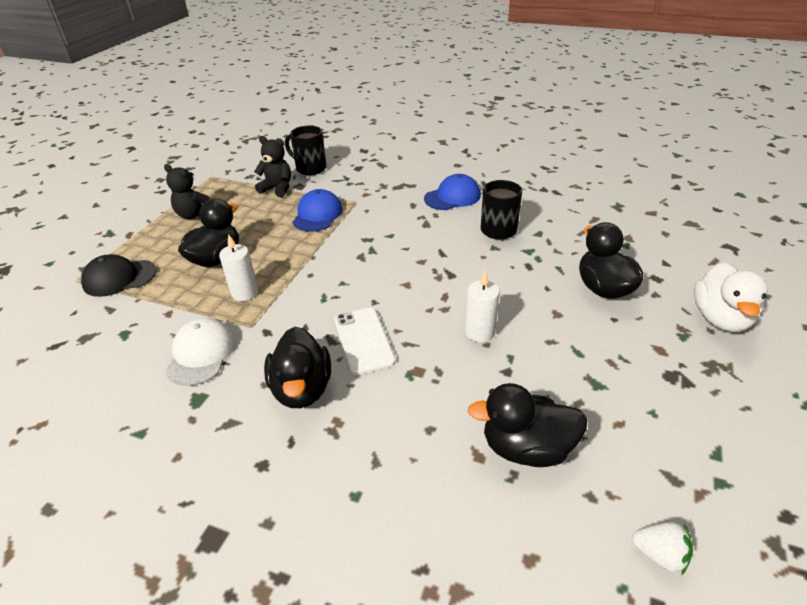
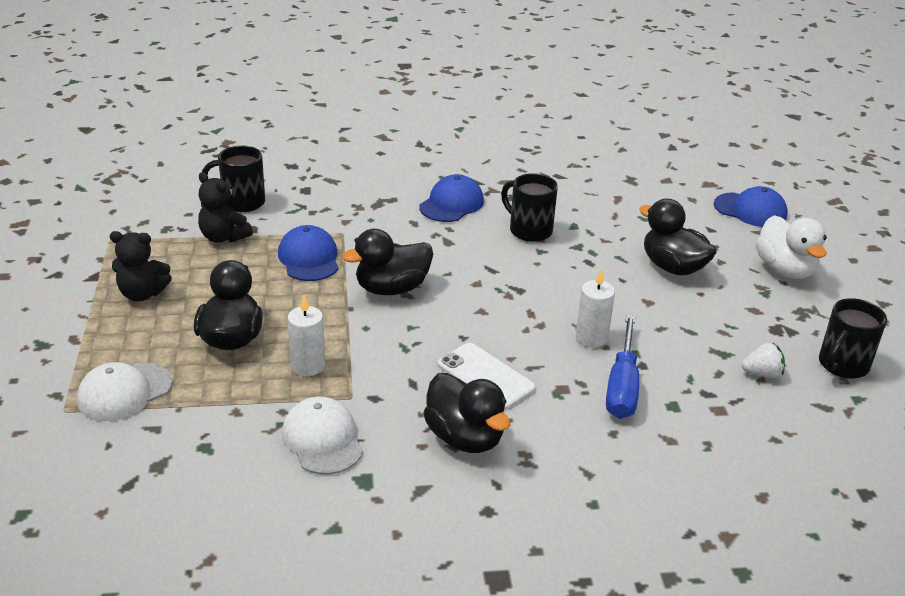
camera: 30 degrees left, 5 degrees down
black cap [81,255,157,297] -> white cap [77,362,172,421]
black teddy bear [254,136,291,197] -> black teddy bear turned 135 degrees counterclockwise [198,172,253,243]
black duck [467,383,588,467] -> black duck moved to [342,229,433,295]
white strawberry [632,522,693,575] -> white strawberry moved to [742,342,785,378]
none -> blue screwdriver [606,314,639,419]
none -> blue cap [714,186,788,227]
none -> black mug [819,298,887,379]

